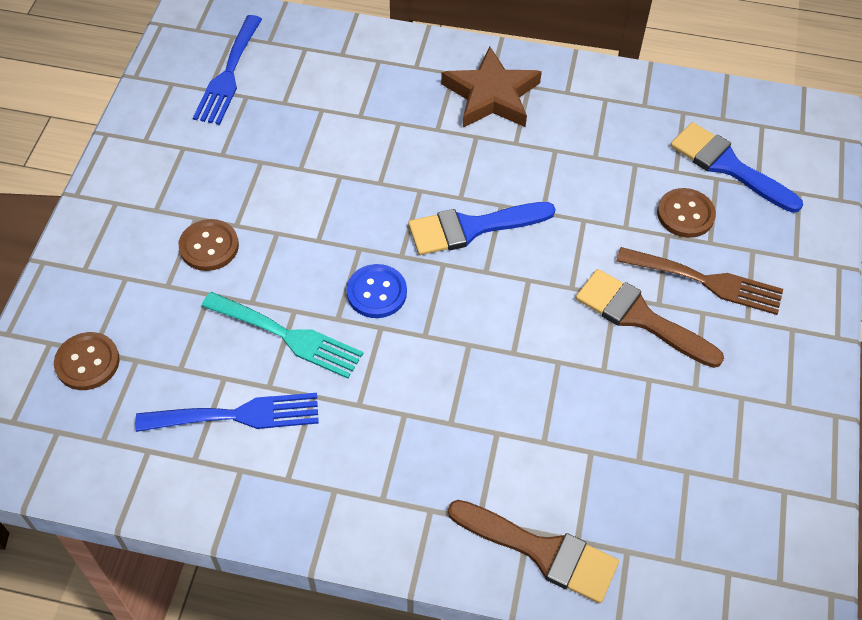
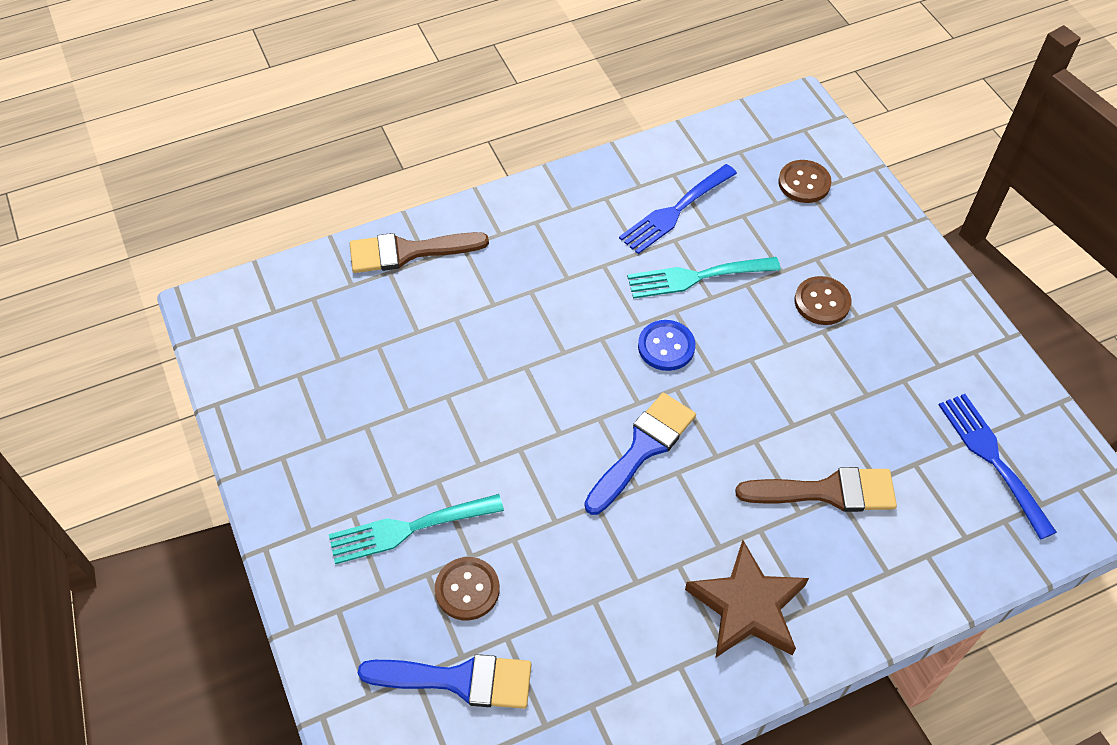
camera: 145 degrees right, 0 degrees up
brown brush [576,269,724,368] -> brown brush moved to [735,467,897,512]
brown fork [616,247,783,315] -> turquoise fork [329,494,504,564]

